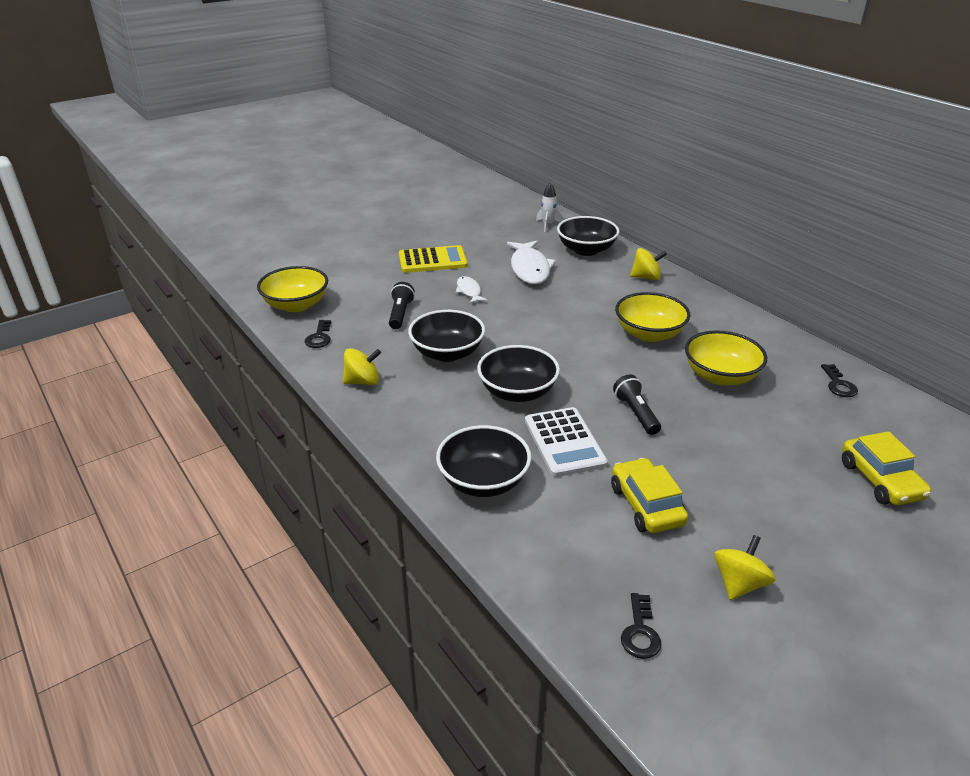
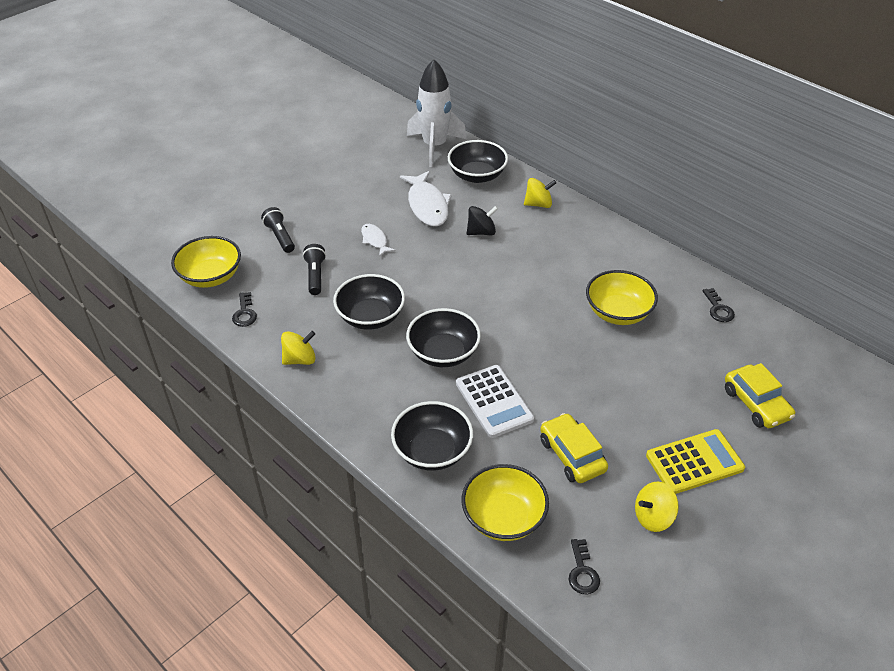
camera: 10 degrees left, 10 degrees up
yellow calculator [399,245,468,273] -> yellow calculator moved to [646,429,745,494]
white rocket [536,183,563,232] -> white rocket [407,59,467,167], size x2.19
black flashlight [613,375,661,435] -> black flashlight moved to [261,207,295,253]
yellow bowl [615,292,690,342] -> yellow bowl moved to [462,464,549,541]
yellow spinning top [714,535,776,600] -> yellow spinning top turned 135 degrees counterclockwise [635,482,679,532]
none -> black spinning top [466,206,498,235]

